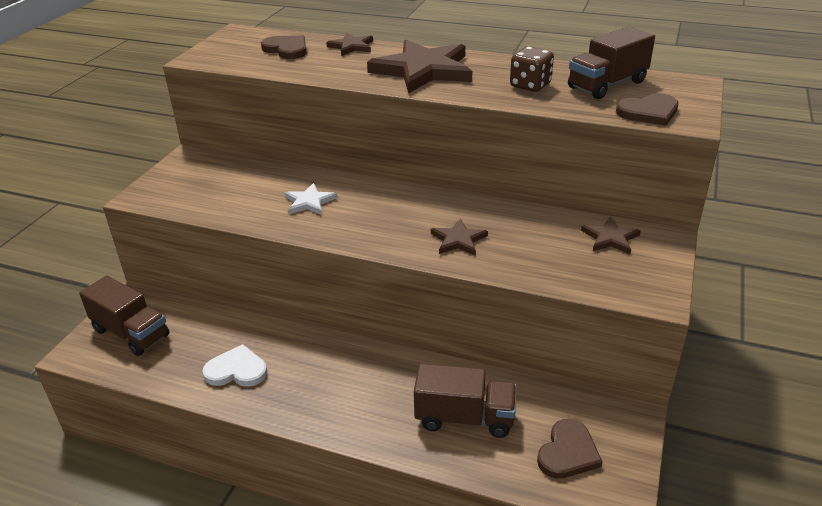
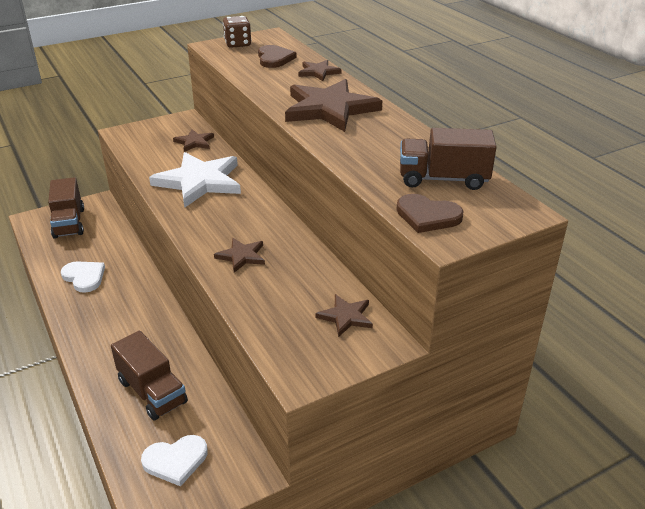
camera: 40 degrees right, 0 degrees up
white star [285,183,337,215] -> white star [149,152,241,208], size x2.06
brown dice [510,47,554,92] -> brown dice moved to [223,16,252,48]
brown heart [537,419,603,479] -> white heart [141,435,208,487]
none -> brown star [173,129,214,152]

